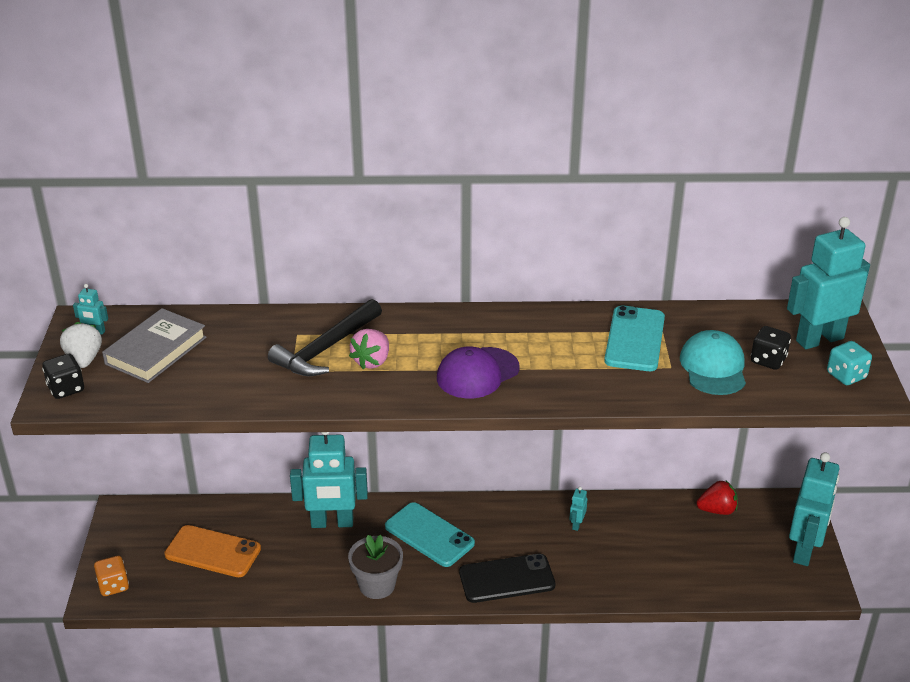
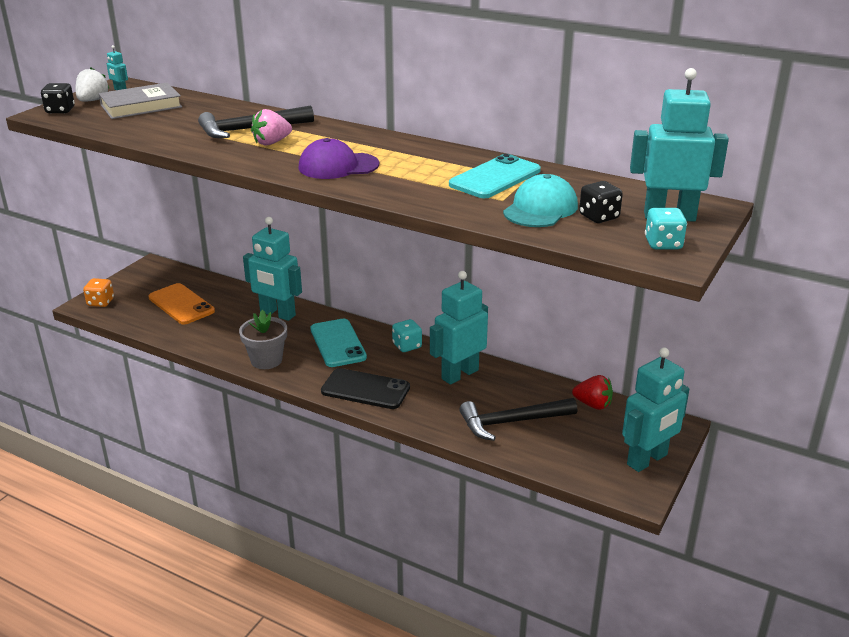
camera: 30 degrees right, 5 degrees down
turquoise robot [569,487,587,531] -> turquoise robot [430,271,488,385], size x2.47
none -> turquoise dice [392,319,422,352]
none -> black hammer [459,398,577,441]

